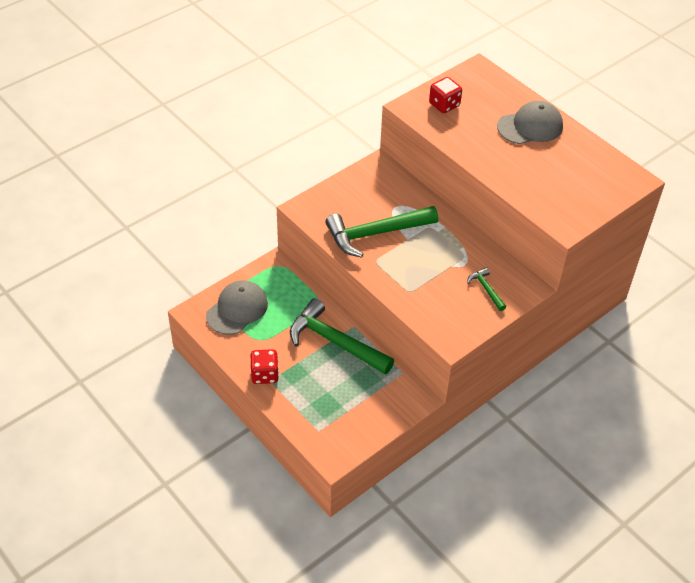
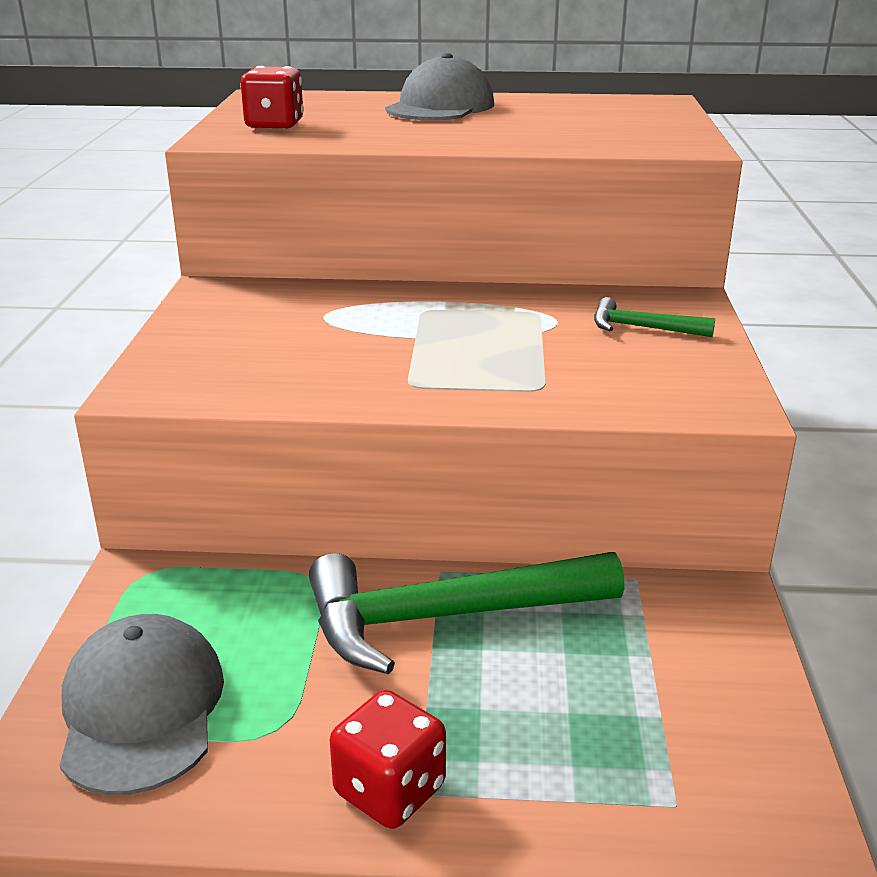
camera: 45 degrees left, 20 degrees down
green hammer [325,206,438,258] -> none

